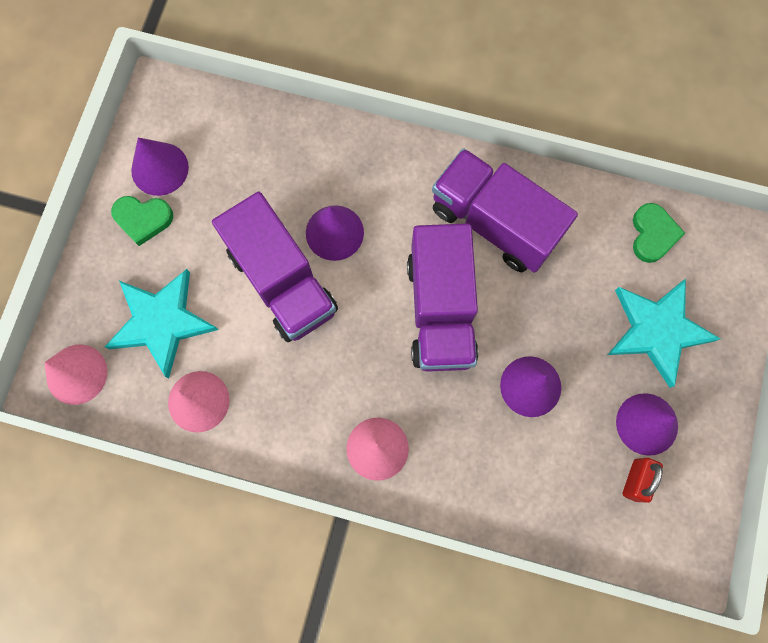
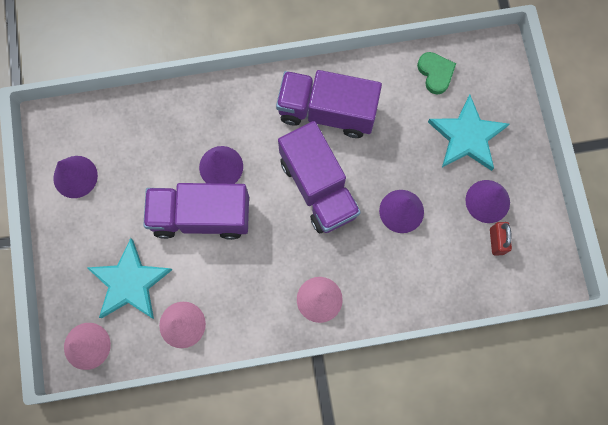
camera: 25 degrees left, 0 degrees up
green heart [111,196,173,246] -> none
purple truck [212,192,338,342] -> purple truck turned 150 degrees clockwise [143,183,249,240]

